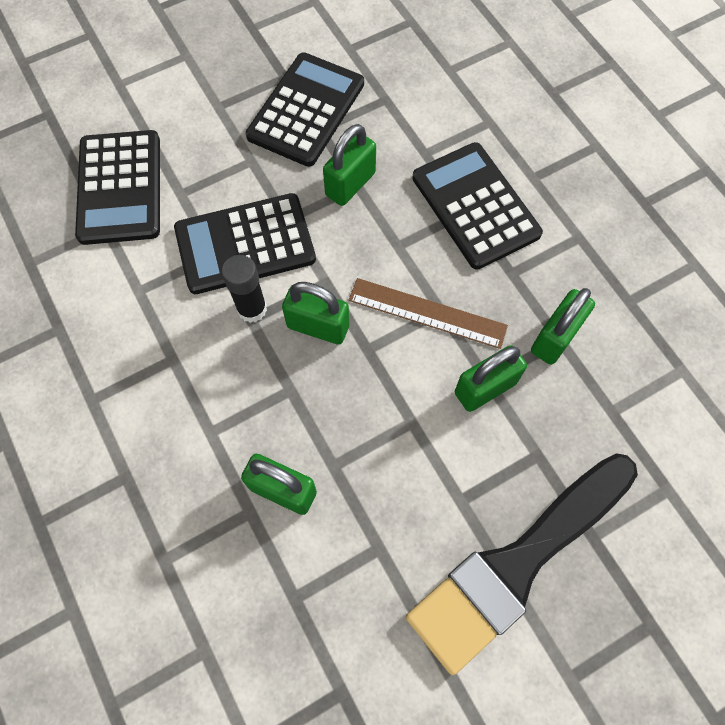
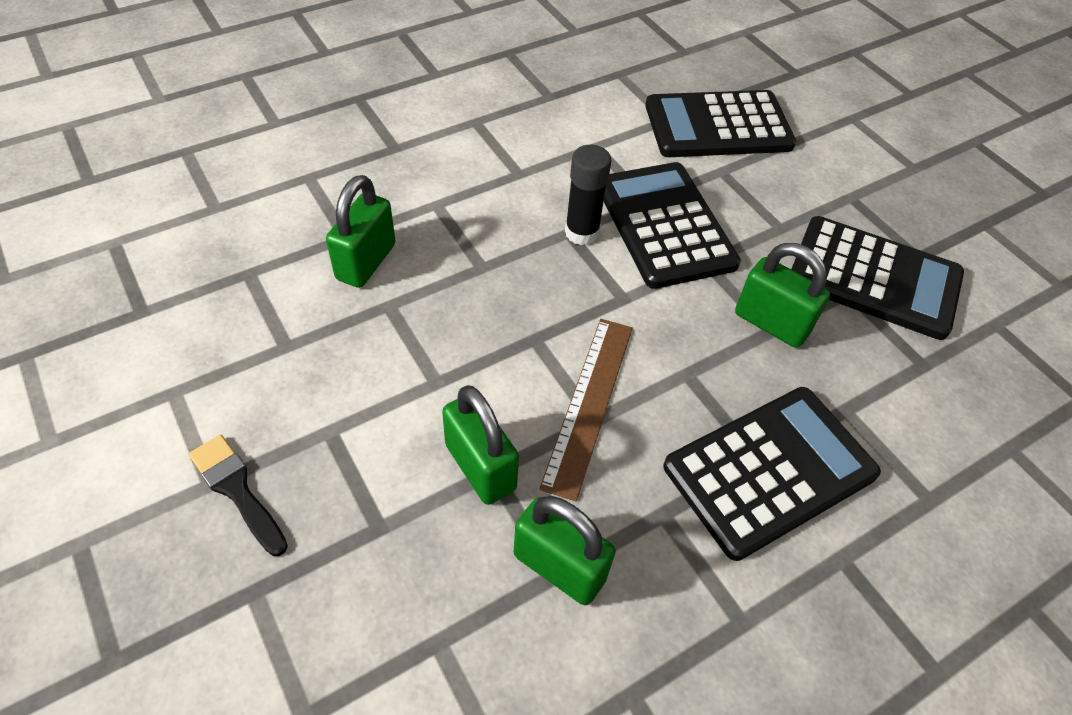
camera: 85 degrees right, 15 degrees down
green padlock [282,282,349,345] -> none
black brush [406,453,638,675] -> black brush [189,434,288,556], size x0.41

